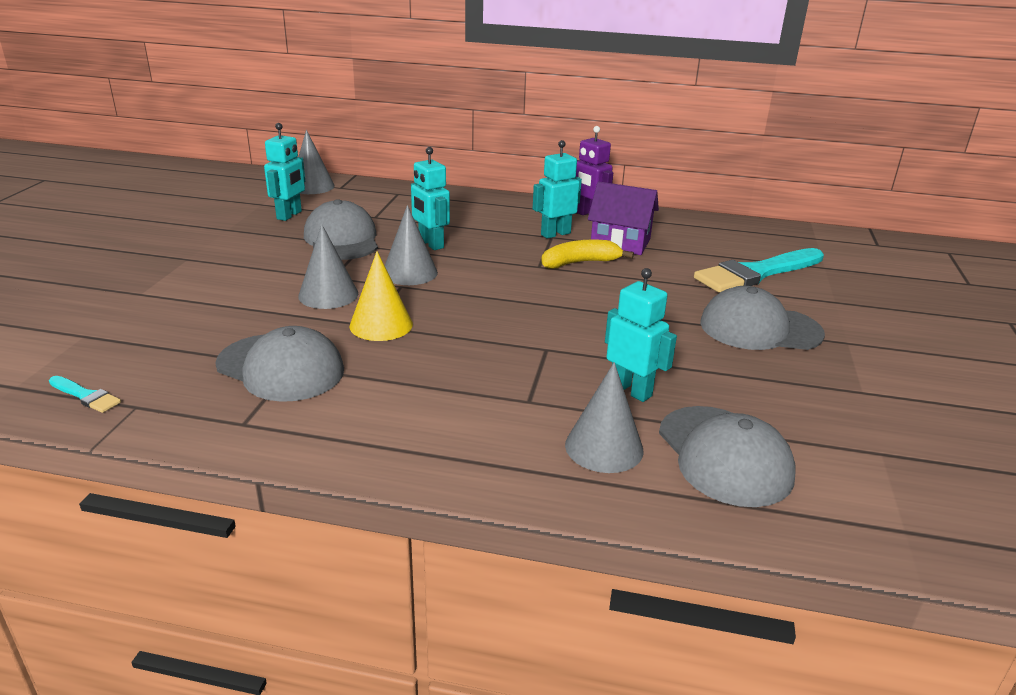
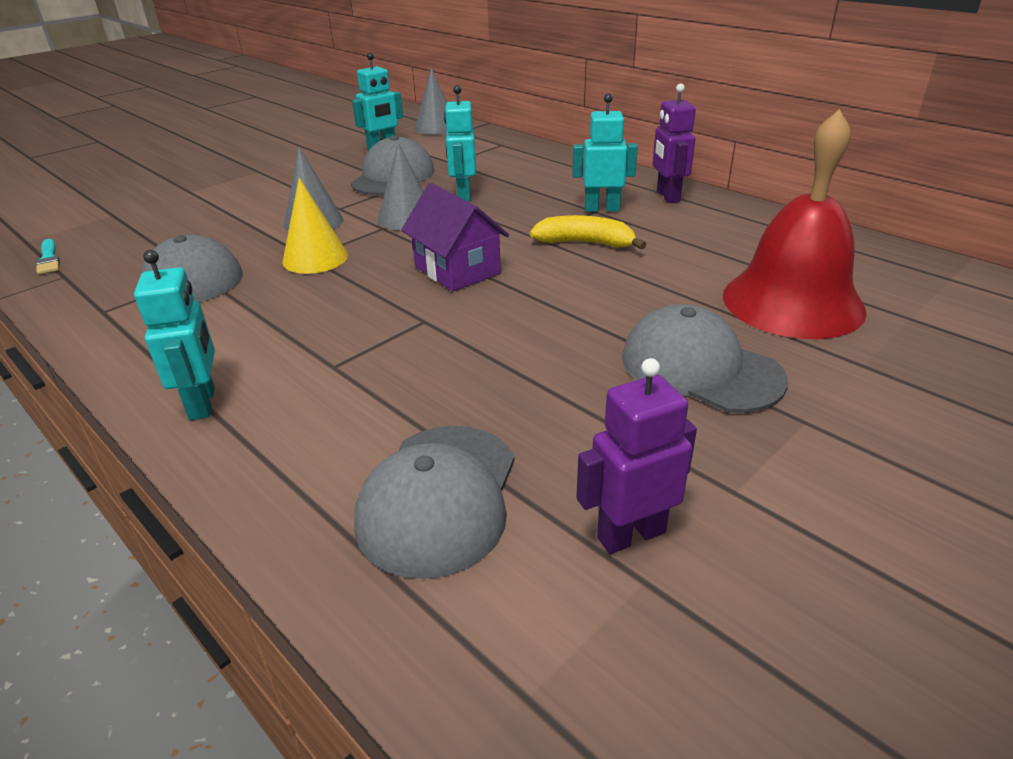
camera: 35 degrees right, 5 degrees up
grey cone [565,362,644,473] -> none
purple house [588,182,659,255] -> purple house moved to [401,183,509,292]
turquoise robot [605,268,677,402] -> turquoise robot moved to [134,250,215,420]
turquoise brush [694,248,824,293] -> red bell [723,109,867,339]
none -> purple robot [576,358,697,554]

